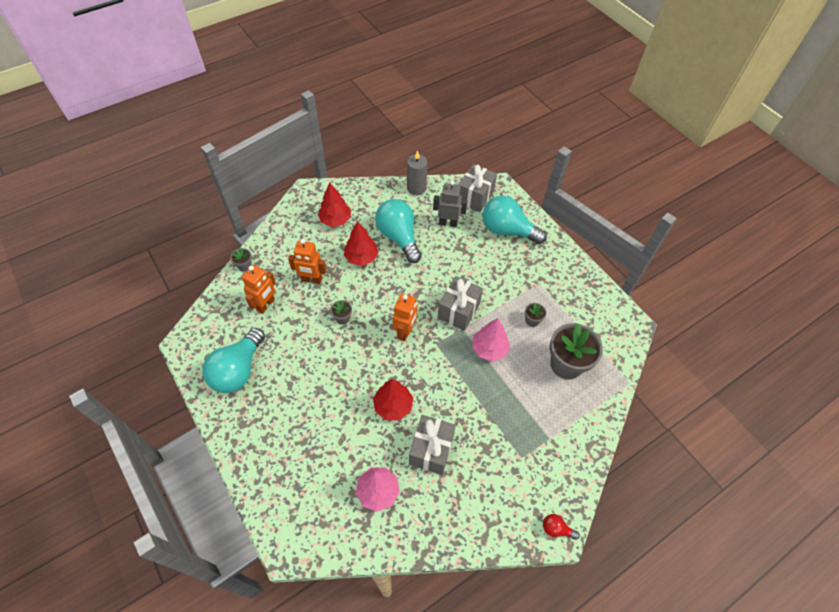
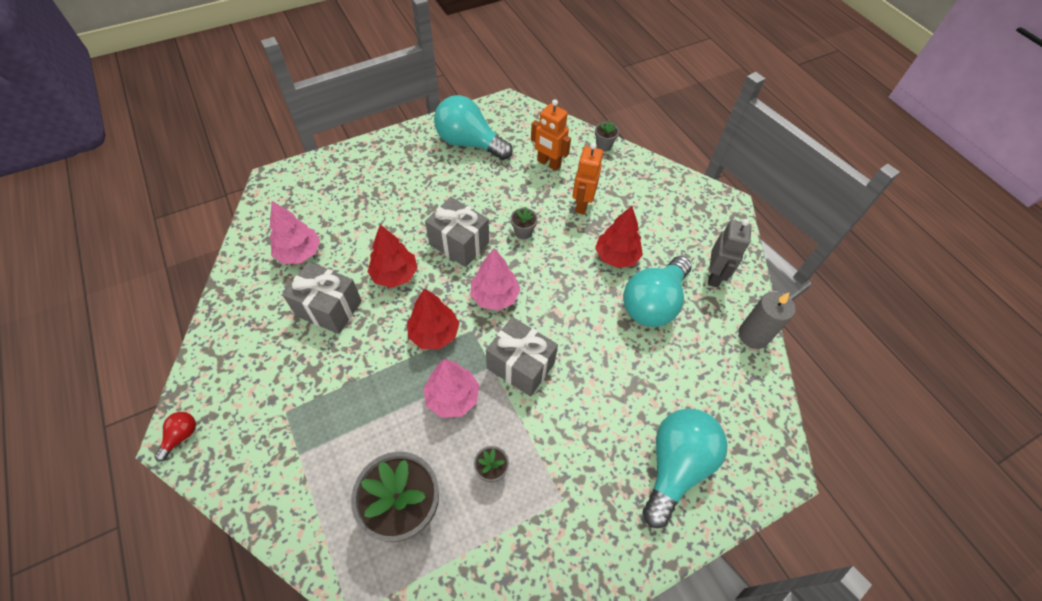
camera: 95 degrees right, 0 degrees up
red tree [318,182,351,227] -> red tree moved to [407,288,459,349]
turquoise light bulb [375,199,422,263] -> turquoise light bulb turned 150 degrees clockwise [623,256,692,327]
orange robot [393,293,417,341] -> pink tree [470,248,520,311]
grey robot [433,180,468,227] -> grey robot moved to [708,219,751,287]
grey gift [458,164,497,212] -> grey gift moved to [425,197,489,267]

